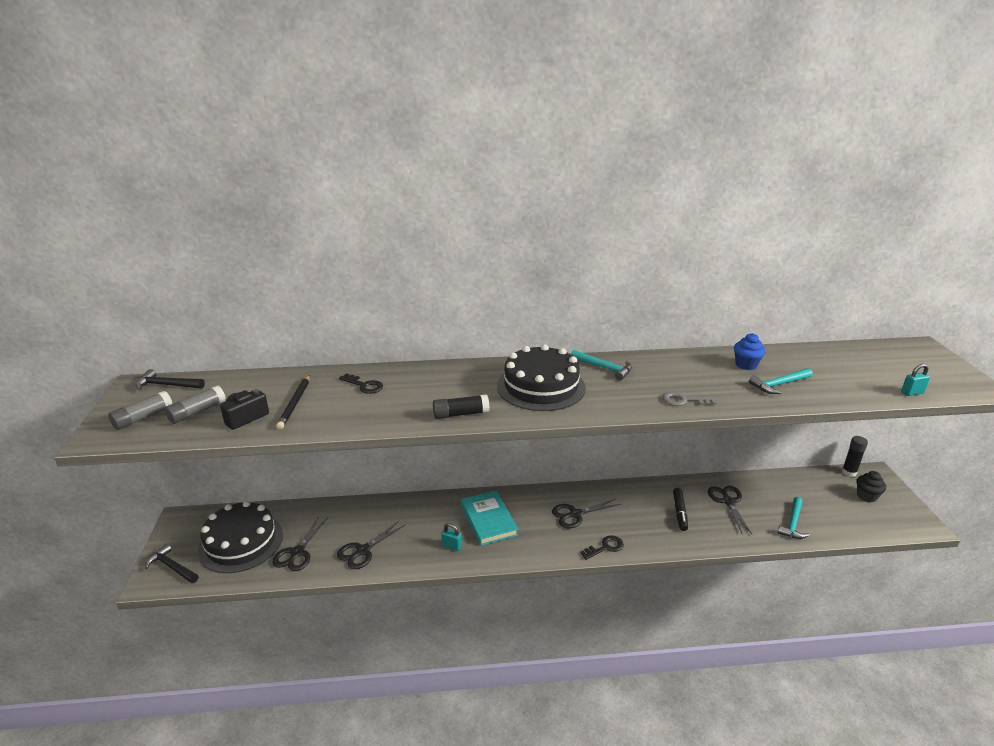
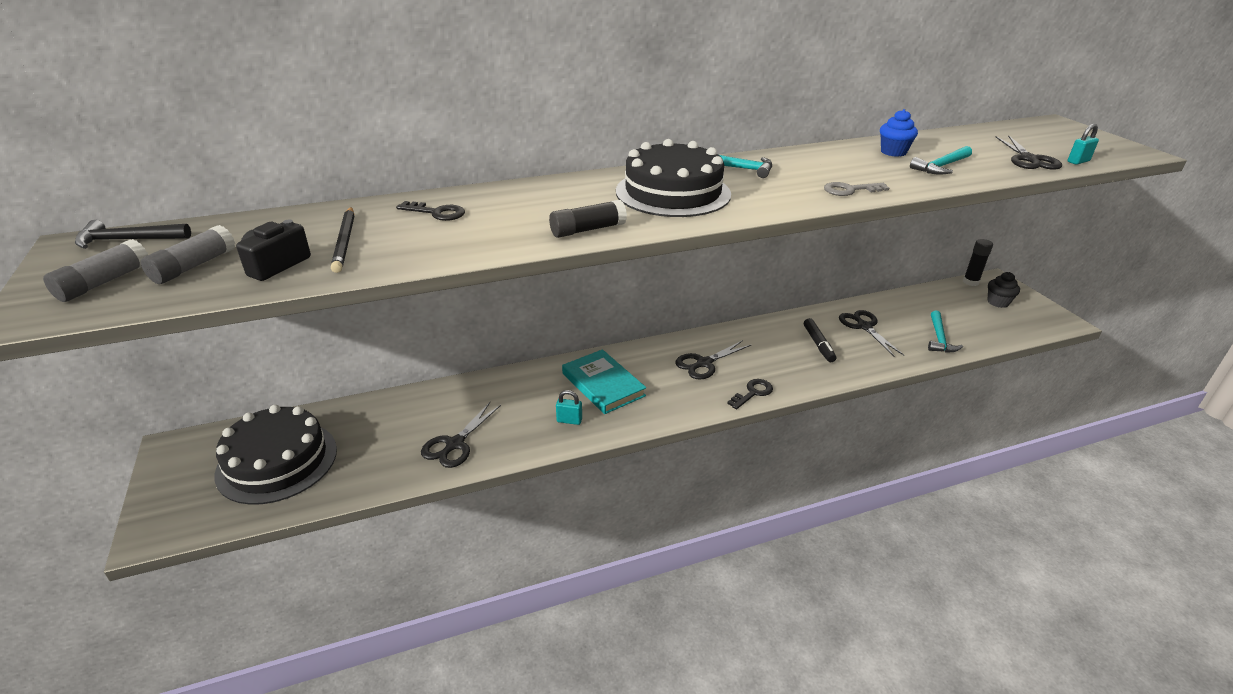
camera: 15 degrees left, 5 degrees up
black hammer [145,544,199,583] -> none
black scissors [272,516,328,571] -> black scissors moved to [996,136,1062,170]

